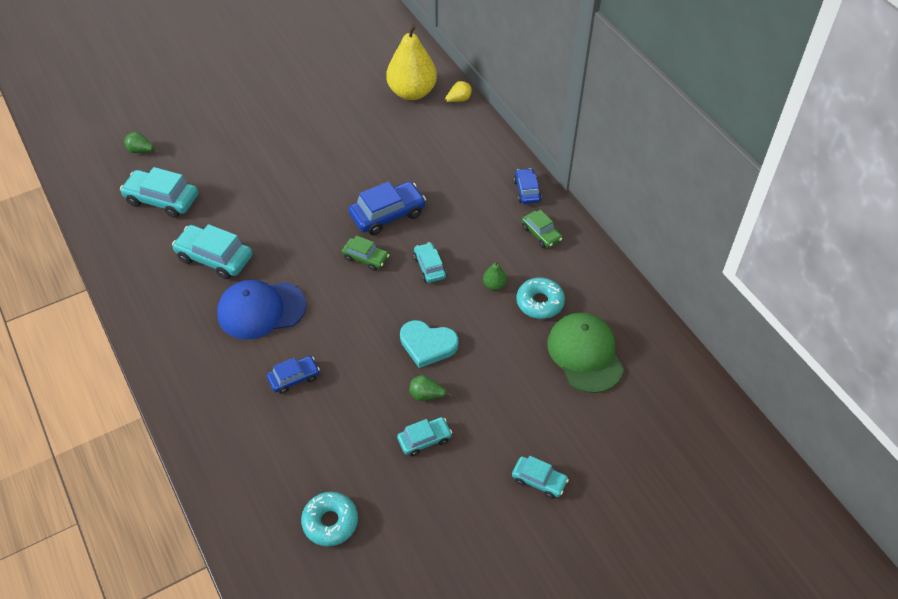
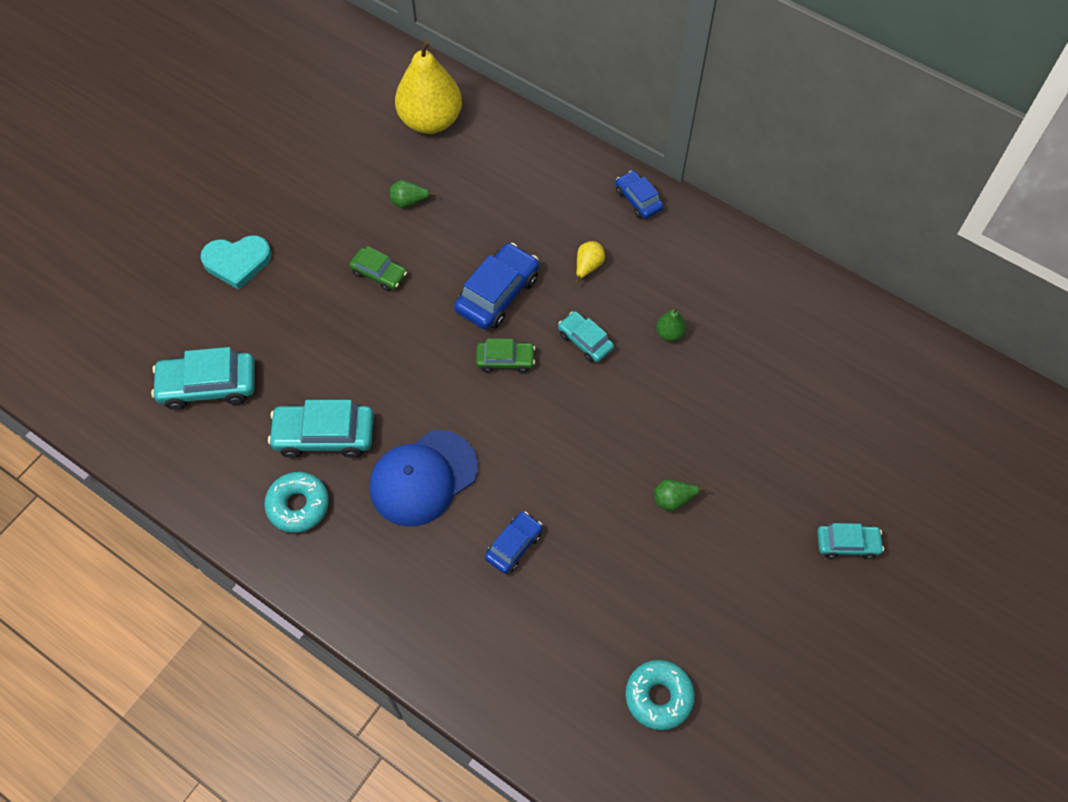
camera: 25 degrees left, 10 degrees up
green pear [124,132,159,153] -> green pear moved to [390,180,437,208]
turquoise car [397,417,452,456] -> none
turquoise heart [400,320,459,368] -> turquoise heart moved to [200,235,272,290]
yellow pear [442,81,472,104] -> yellow pear moved to [575,241,605,284]
turquoise donut [516,277,565,319] -> turquoise donut moved to [264,472,329,533]
green car [522,210,563,248] -> green car moved to [349,246,407,292]
green cap [547,312,624,393] -> none

